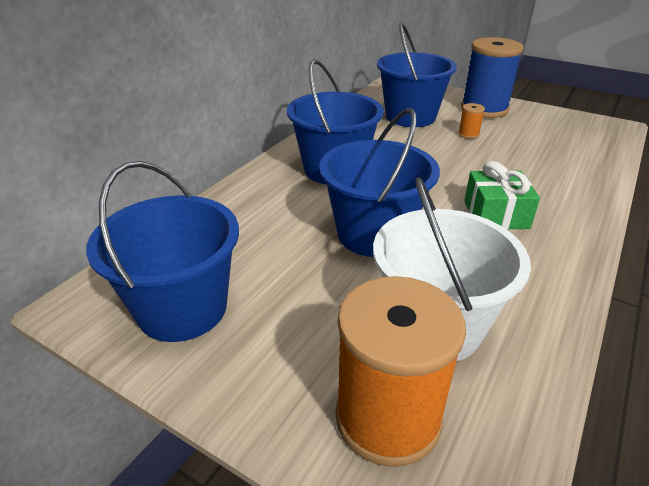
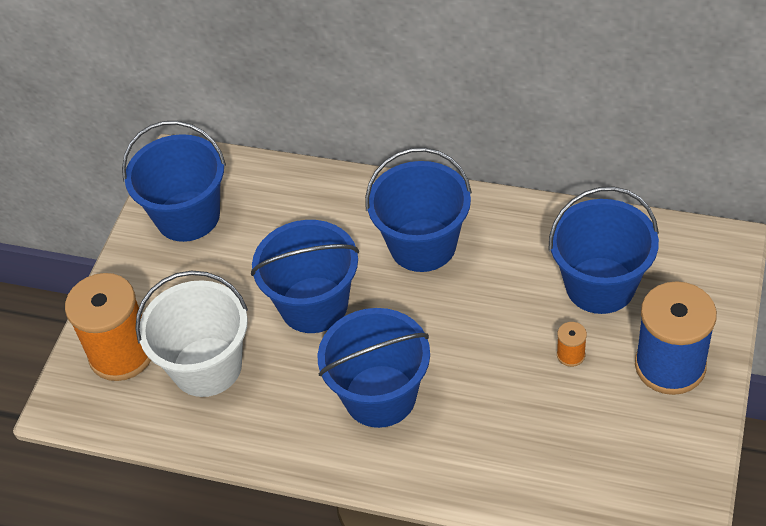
camera: 80 degrees right, 15 degrees up
green gift [464,161,540,230] -> blue bucket [318,308,430,428]

